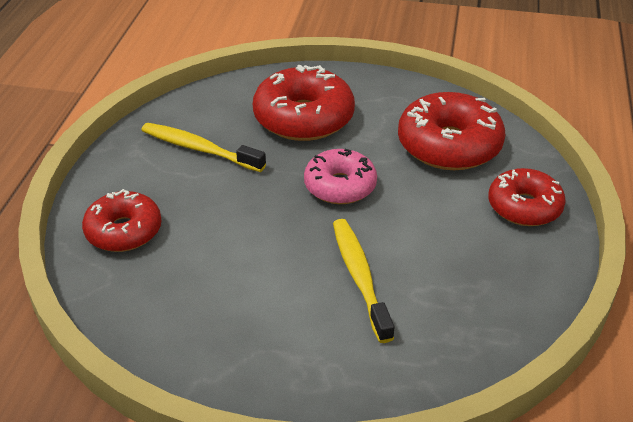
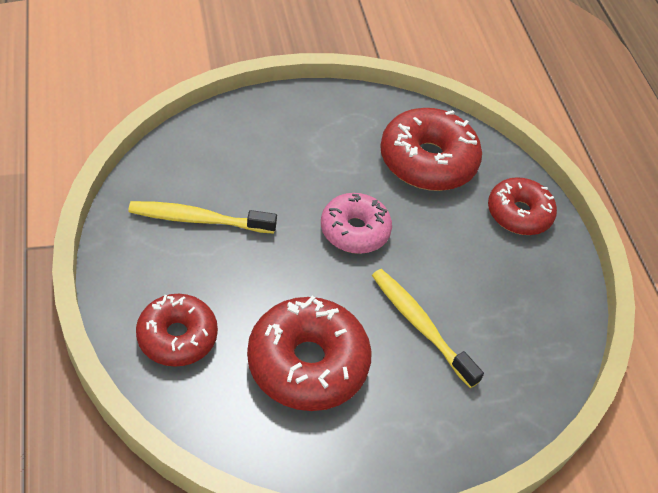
camera: 30 degrees left, 10 degrees up
red donut [253,64,355,141] -> red donut moved to [247,296,372,411]

